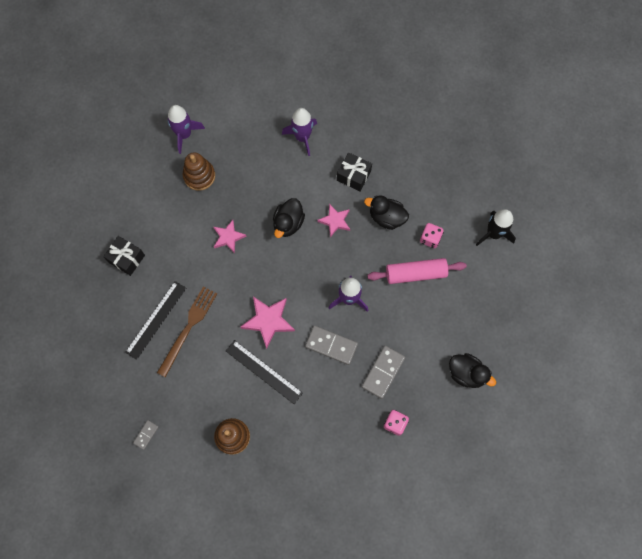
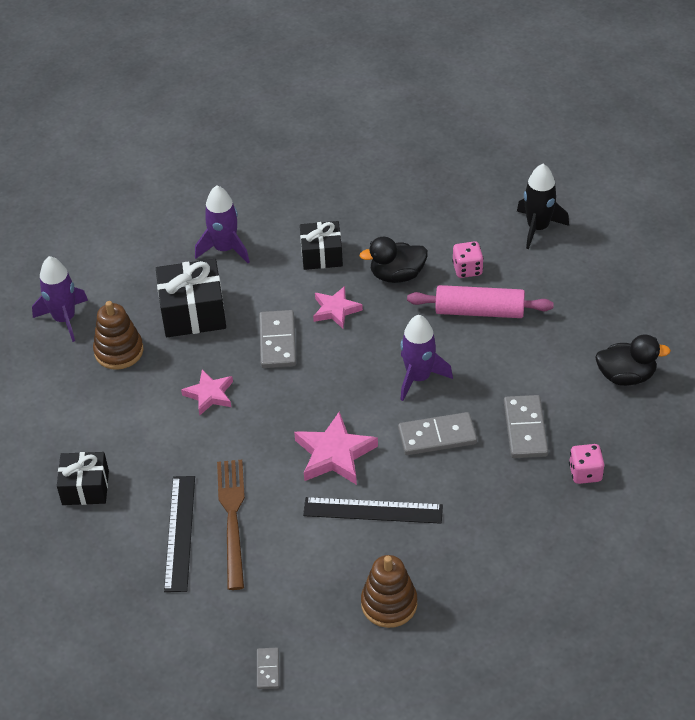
camera: 30 degrees left, 25 degrees down
black duck [273,198,305,238] -> grey domino [259,310,296,368]
pink rolling pin [367,258,467,284] -> pink rolling pin turned 45 degrees clockwise [407,285,554,318]
none -> black gift [156,259,226,337]

